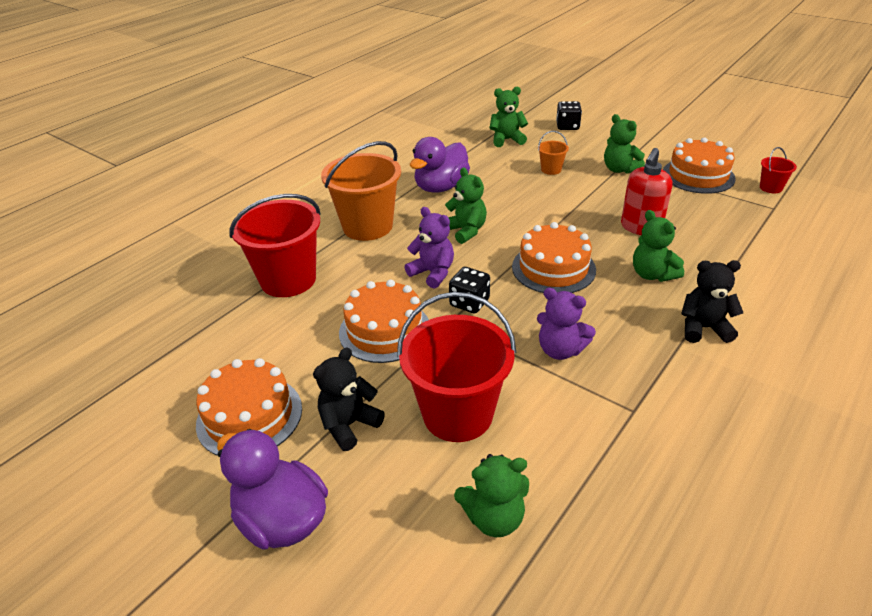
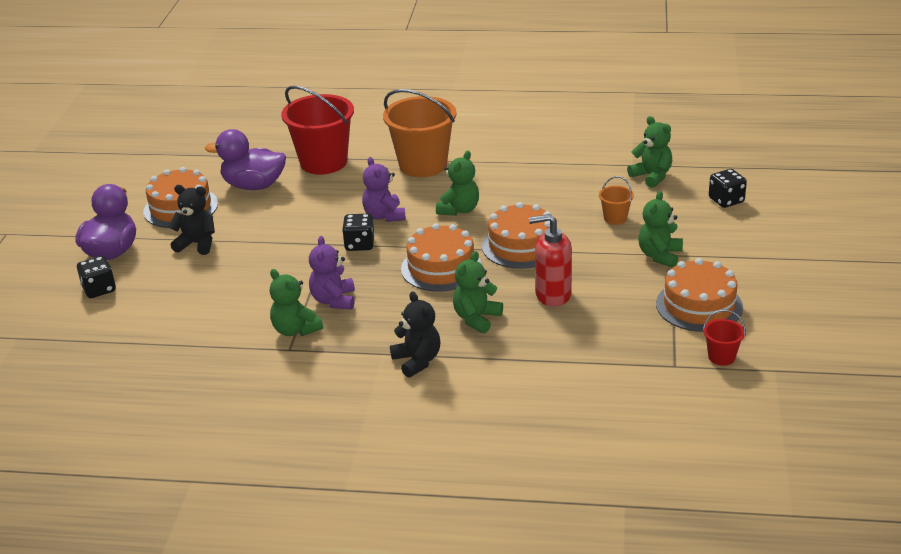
camera: 60 degrees right, 5 degrees down
orange cake [339,279,429,363] -> orange cake moved to [482,202,551,269]
red bucket [397,292,517,442] -> none
purple teddy bear [404,207,454,289] -> purple teddy bear turned 150 degrees clockwise [362,157,406,222]
purple duck [410,137,470,193] -> purple duck moved to [205,129,286,190]
green teddy bear [454,454,529,537] -> green teddy bear moved to [270,269,323,336]
none -> black dice [77,256,116,298]

